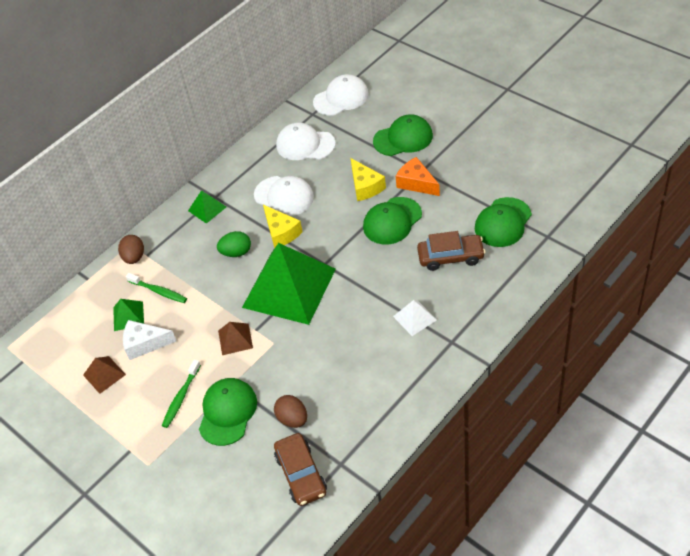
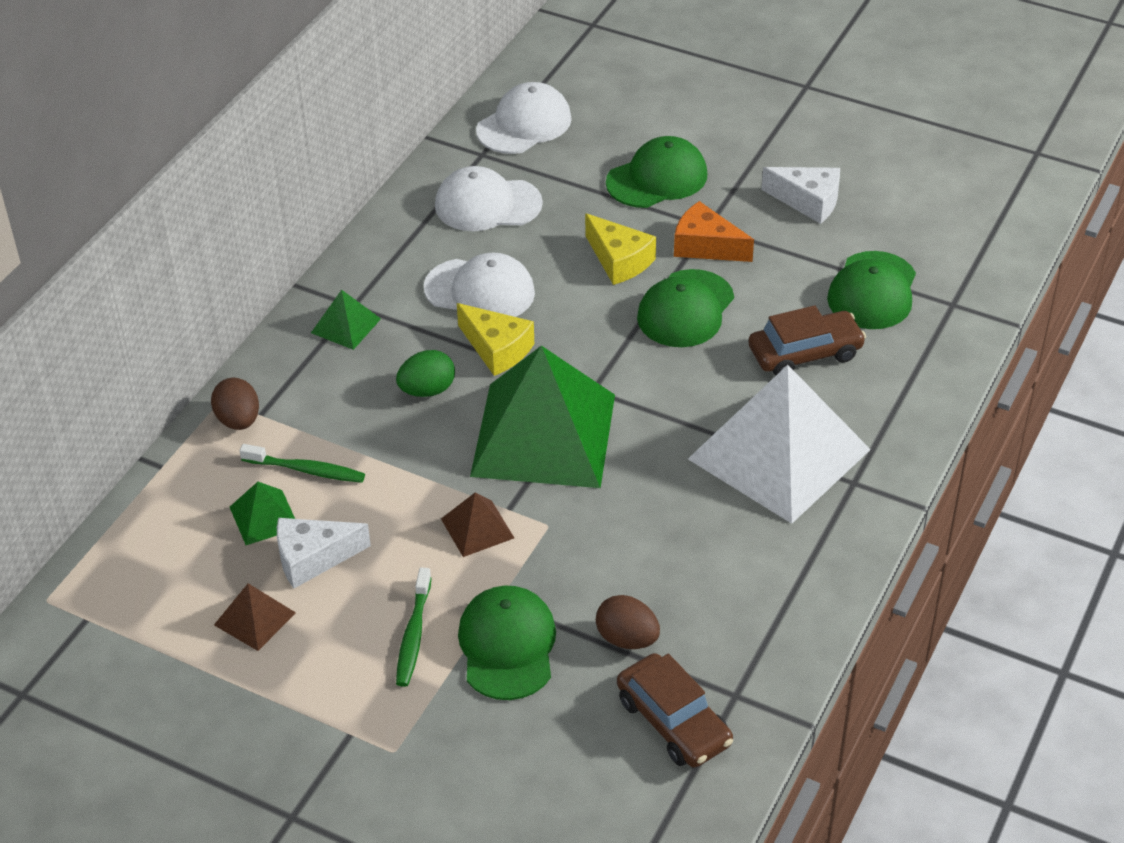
camera: 20 degrees left, 5 degrees down
white pyramid [393,300,437,336] -> white pyramid [688,365,871,524], size x2.40
none -> white cheese [761,167,840,224]

